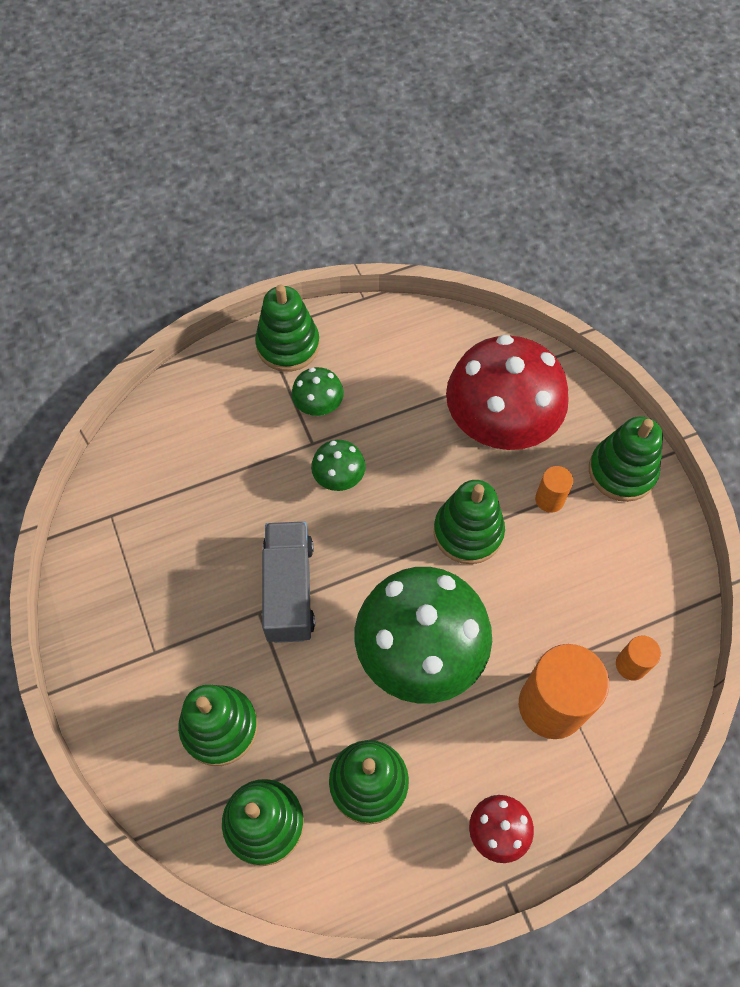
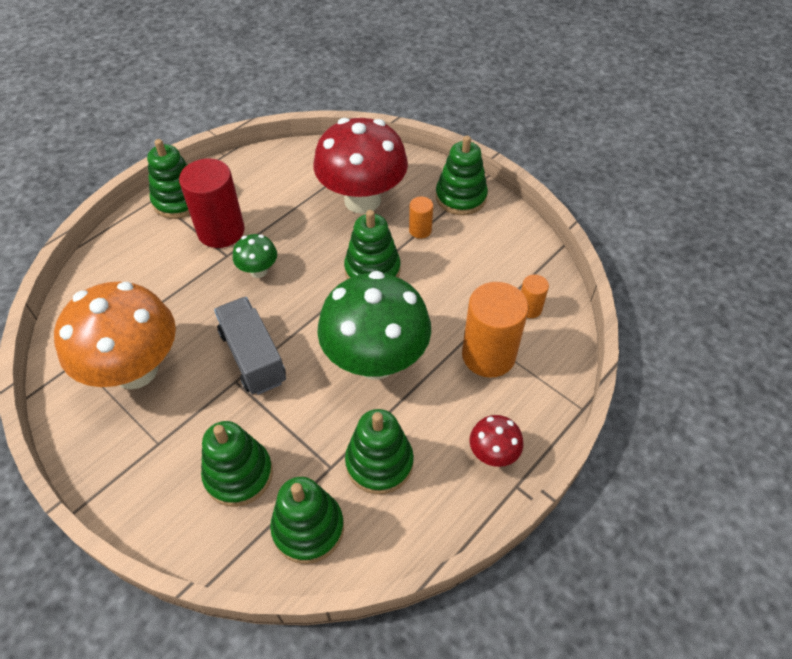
camera: 25 degrees left, 10 degrees down
green mushroom [291,367,344,417] -> red cylinder [179,158,245,248]
none -> orange mushroom [54,282,176,389]

